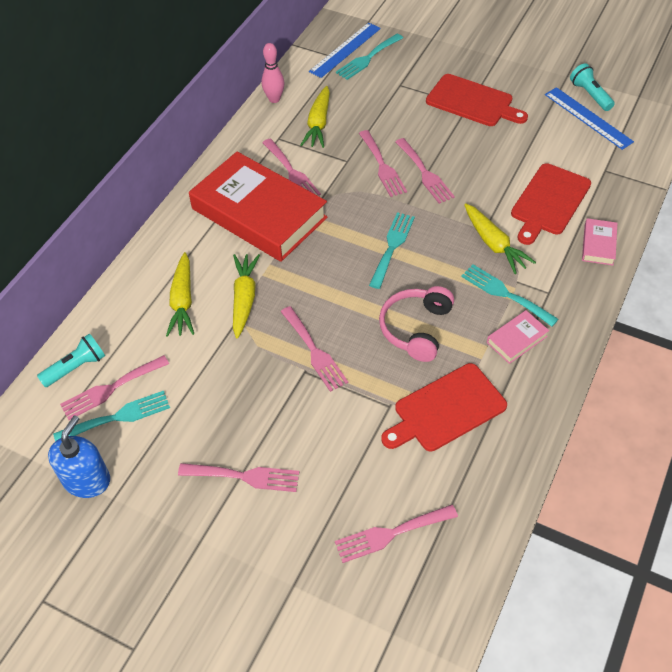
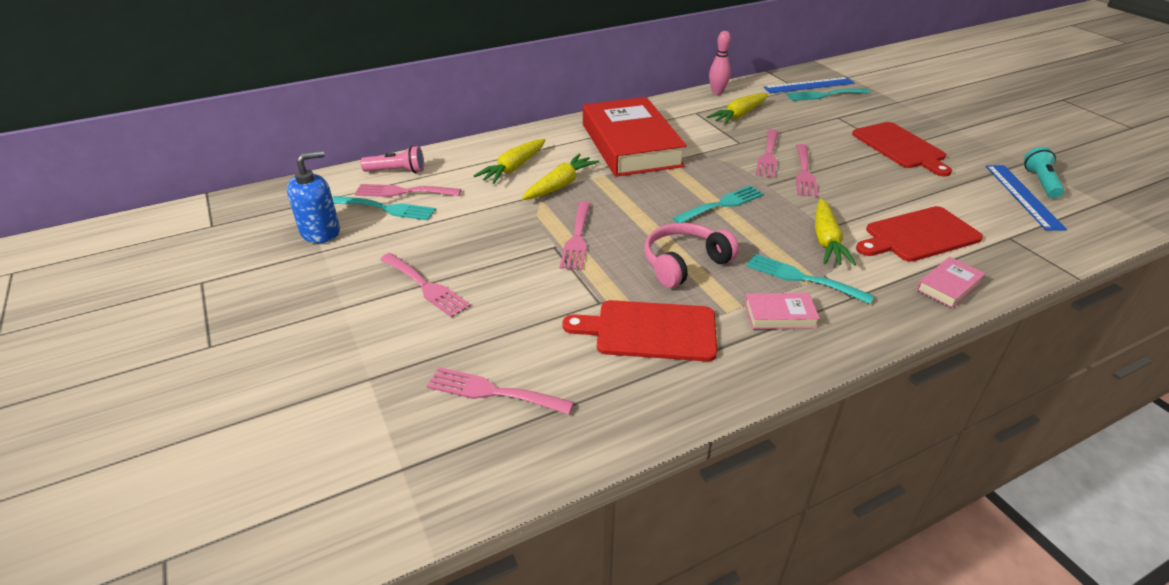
camera: 35 degrees right, 15 degrees down
turquoise flashlight [37,333,105,387] -> pink flashlight [360,146,424,173]
pink fork [262,138,321,196] -> none
turquoise fork [461,265,558,327] -> turquoise fork turned 45 degrees counterclockwise [746,254,874,304]

